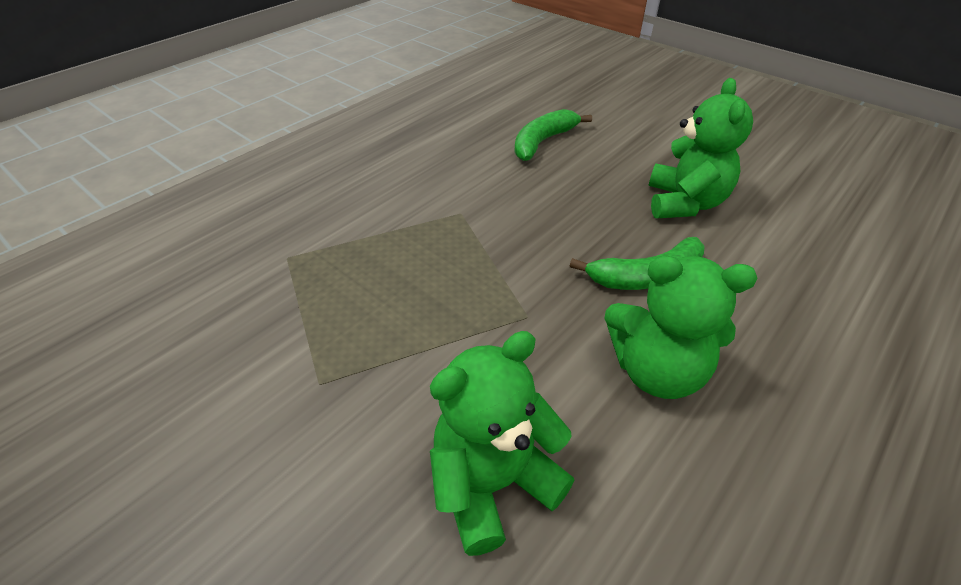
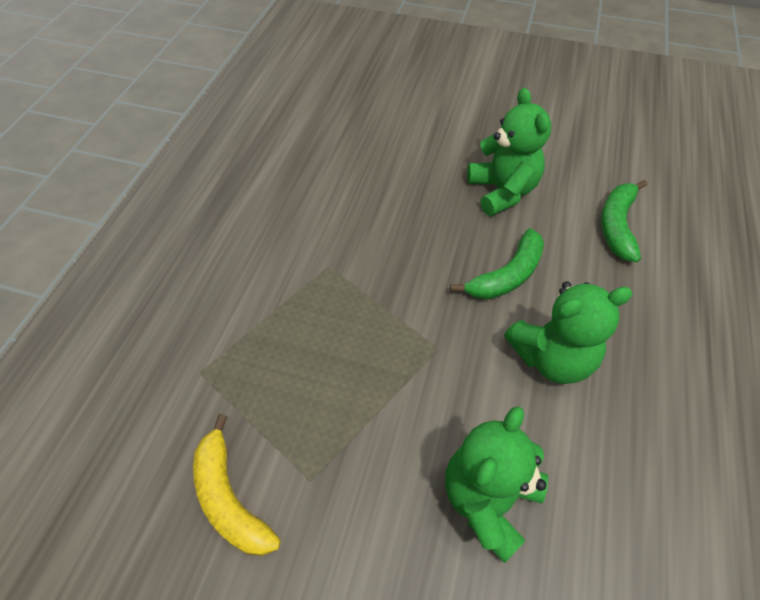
camera: 25 degrees left, 10 degrees up
green banana [514,109,592,161] -> green banana moved to [601,180,647,262]
none -> yellow banana [193,414,281,556]

